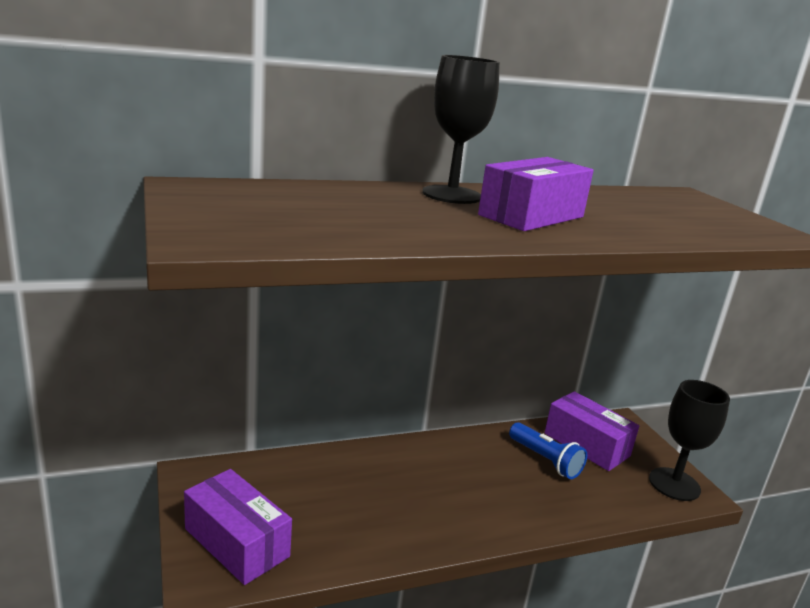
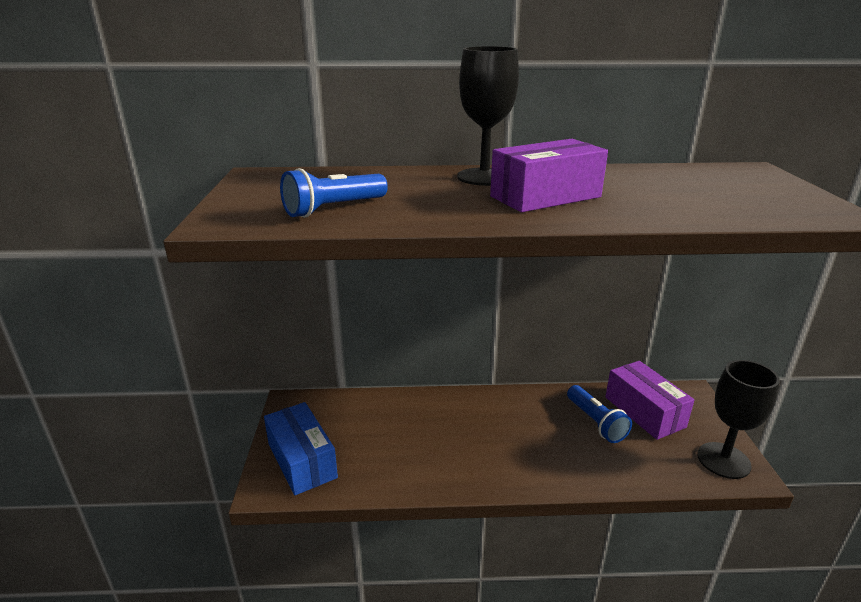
camera: 20 degrees right, 5 degrees up
purple box [184,469,292,585] -> blue box [264,402,338,495]
none -> blue flashlight [280,168,388,218]

